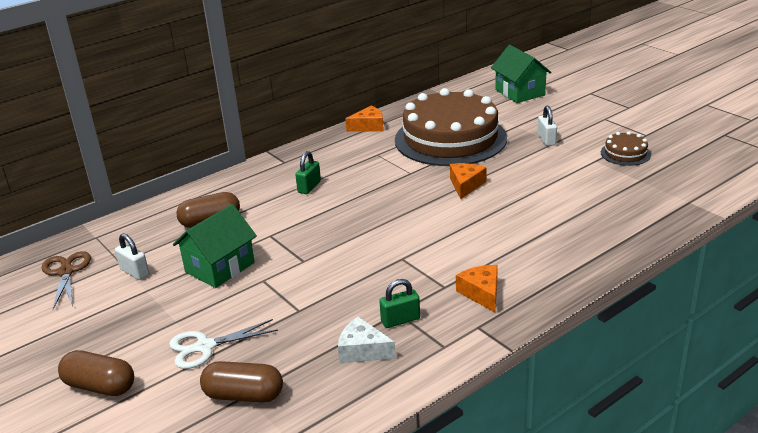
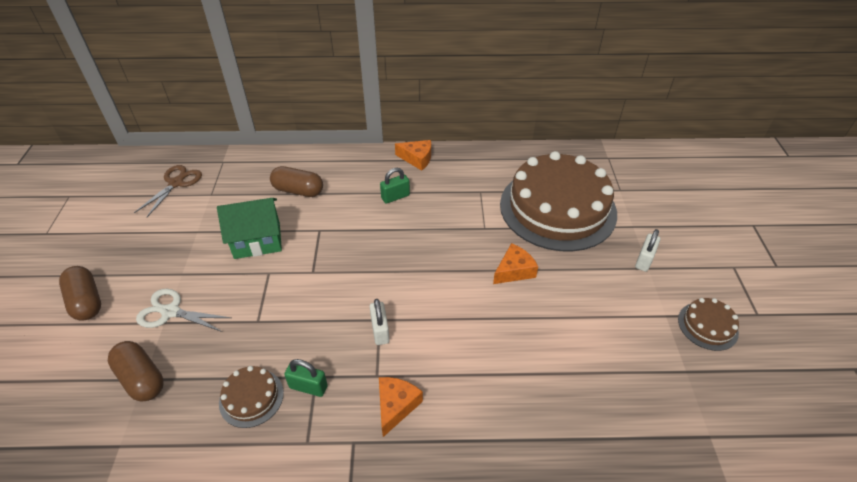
camera: 35 degrees right, 15 degrees up
white padlock [115,233,149,280] -> white padlock moved to [370,299,390,345]
white cheese [338,317,396,363] -> brown cake [219,366,284,428]
orange cheese [345,105,383,132] -> orange cheese moved to [395,140,431,171]
green house [491,45,552,103] -> none

